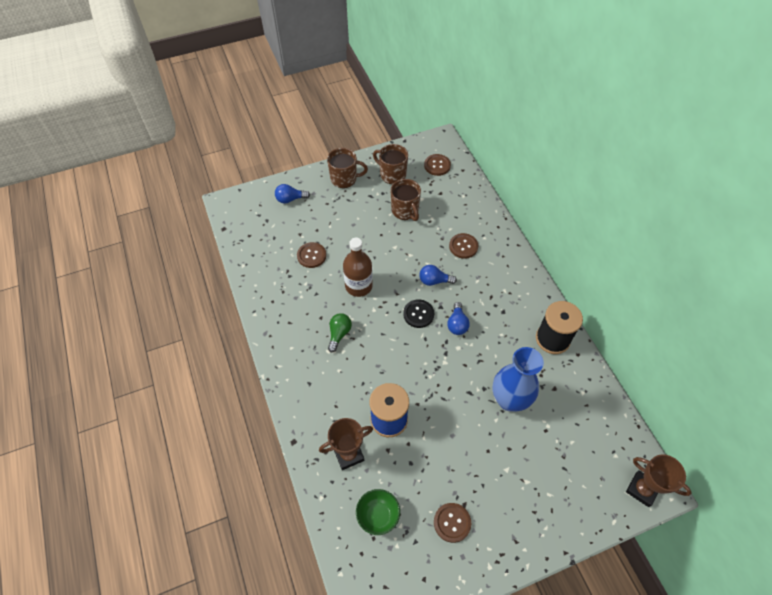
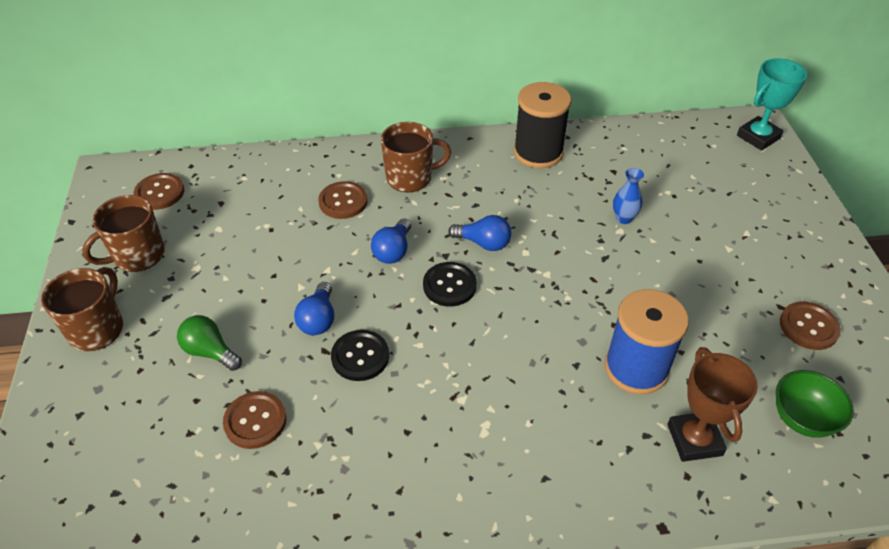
camera: 75 degrees left, 10 degrees down
blue light bulb [275,184,310,204] -> blue light bulb moved to [294,282,334,335]
green light bulb [328,313,352,352] -> green light bulb moved to [177,315,242,371]
brown bottle [343,238,373,297] -> black button [331,330,389,381]
brown mug [390,179,421,221] -> brown mug moved to [381,122,451,192]
blue vase [493,347,544,412] -> blue vase [613,168,644,224], size x0.44
brown trophy [626,454,692,507] -> turquoise trophy [737,58,807,151]

